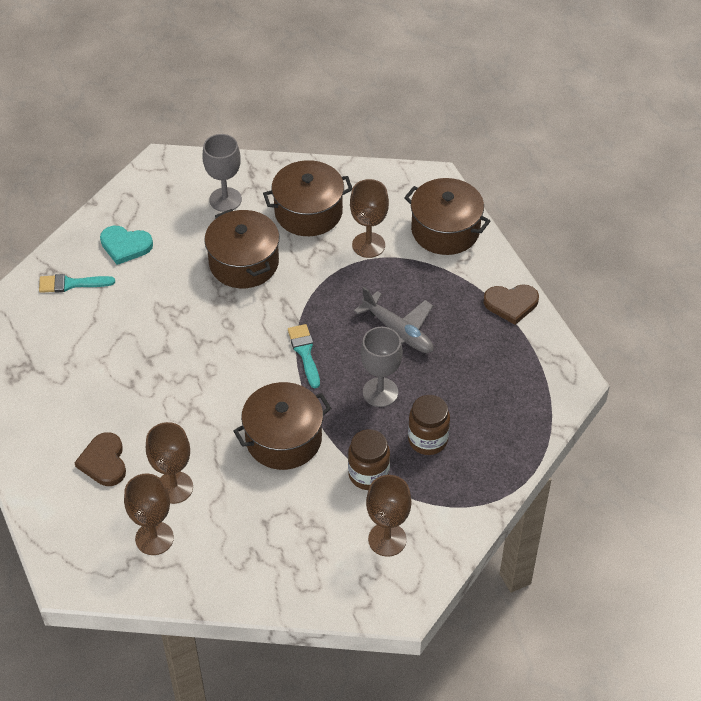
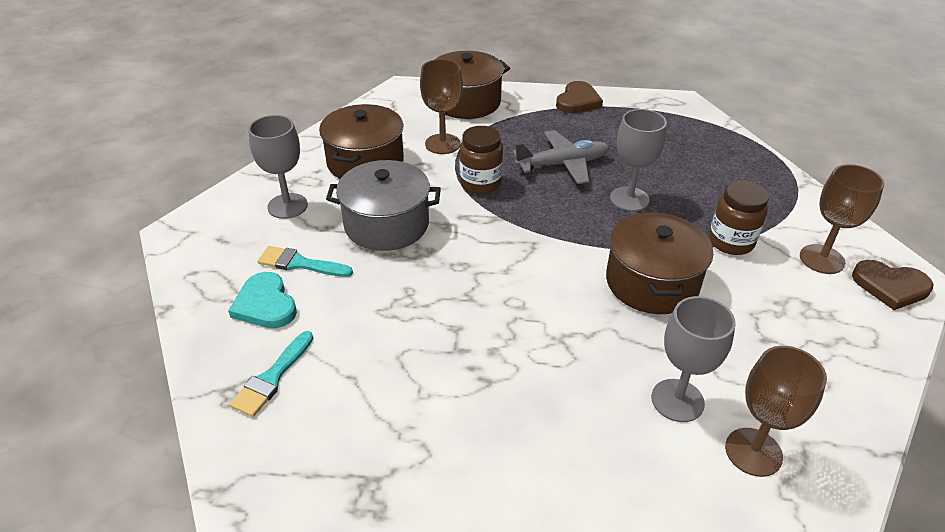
camera: 60 degrees left, 10 degrees down
brown heart [74,432,126,486] -> brown heart moved to [852,260,934,310]
turquoise heart [100,226,153,265] -> turquoise heart turned 105 degrees clockwise [228,272,297,328]
brown goblet [146,422,193,504] -> grey goblet [651,296,736,422]
brown pot [204,209,279,288] -> grey pot [326,160,441,251]
turquoise brush [288,324,320,388] -> turquoise brush moved to [258,246,353,277]
brown jar [408,395,450,455] -> brown jar moved to [459,126,503,194]

